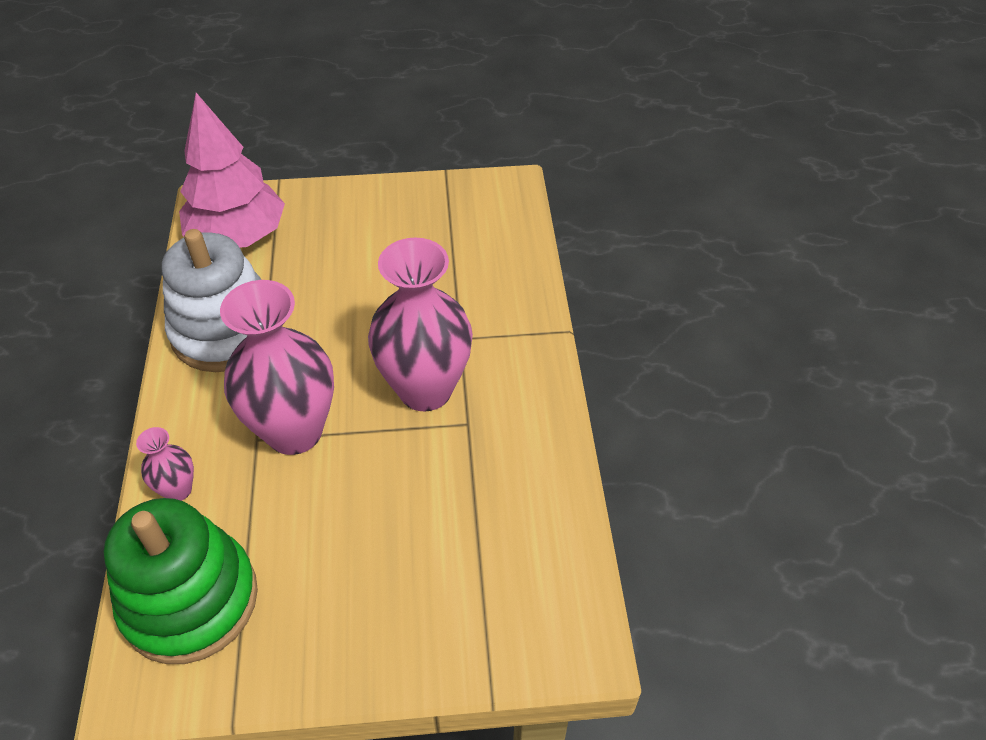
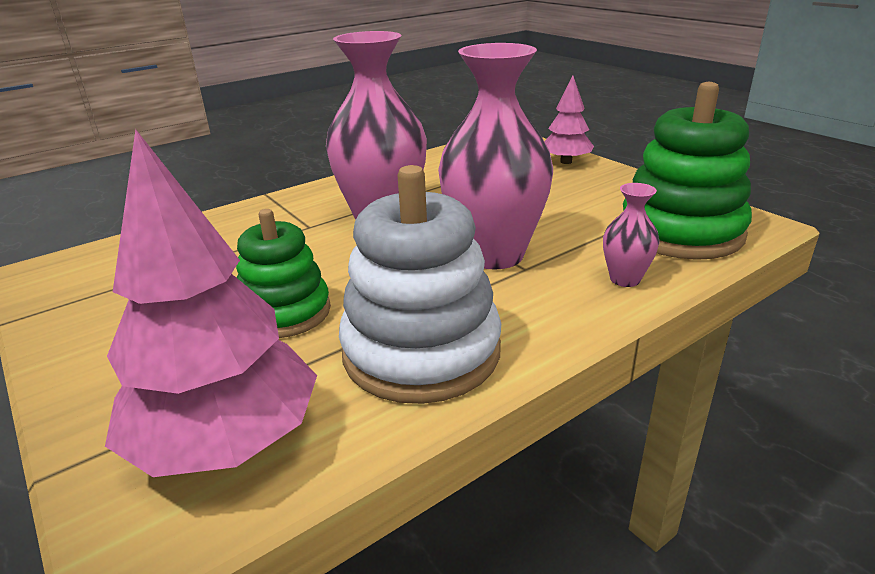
camera: 120 degrees left, 20 degrees down
none -> green stacking toy [236,209,331,338]
none -> pink tree [544,75,594,164]

